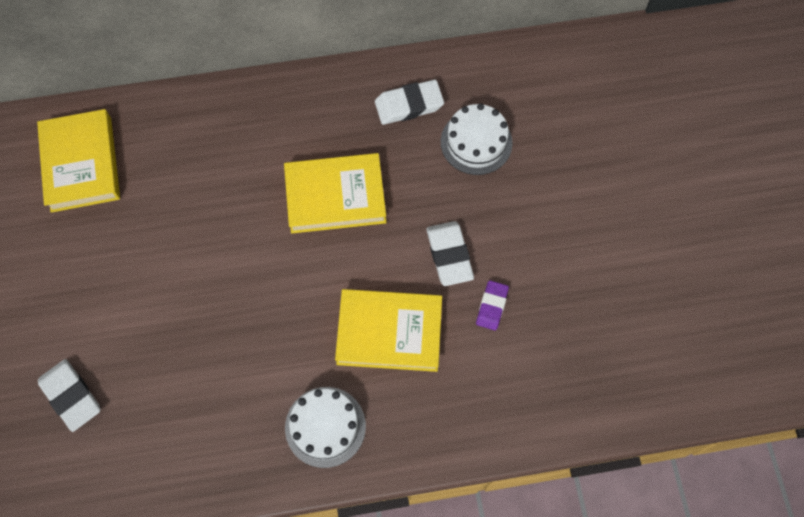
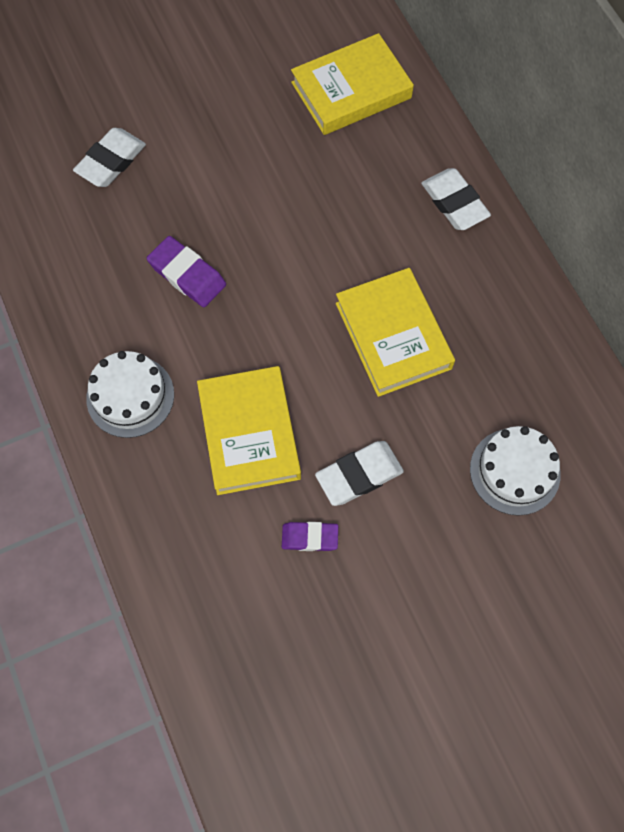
camera: 75 degrees right, 0 degrees up
white eraser [375,80,444,125] -> white eraser moved to [421,168,491,230]
none -> purple eraser [147,236,226,307]

